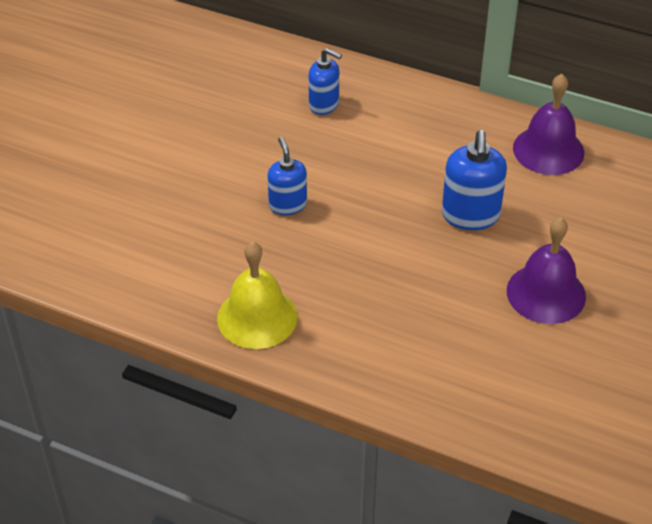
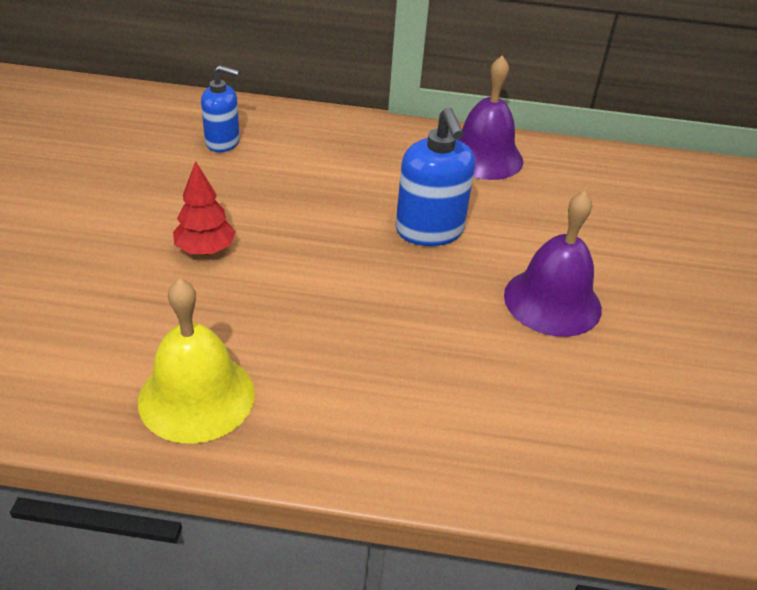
camera: 20 degrees left, 5 degrees down
blue soap dispenser [267,137,307,215] -> red tree [173,161,236,255]

